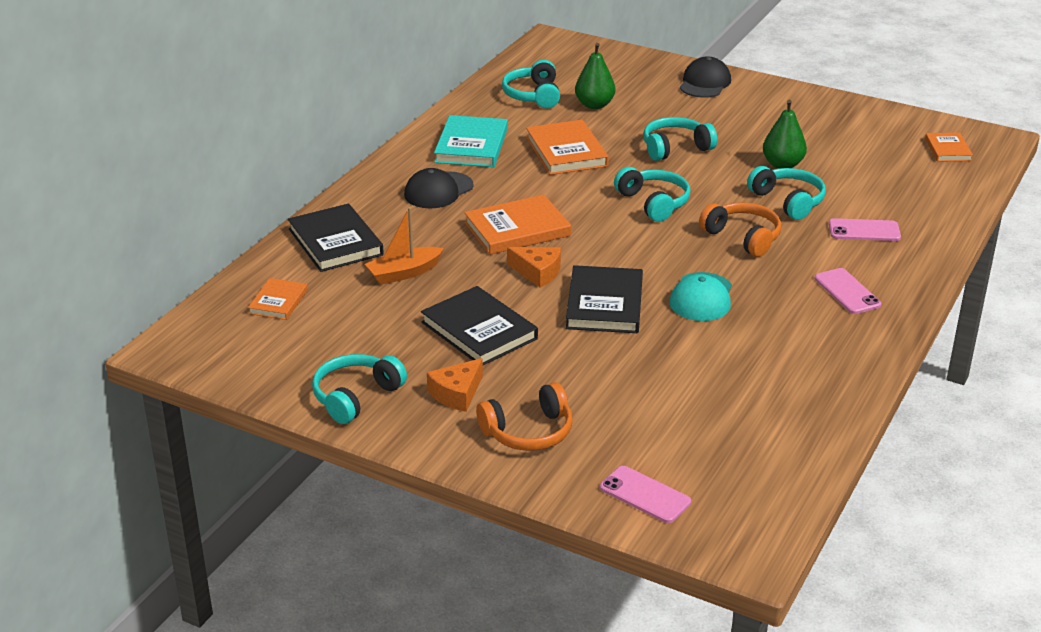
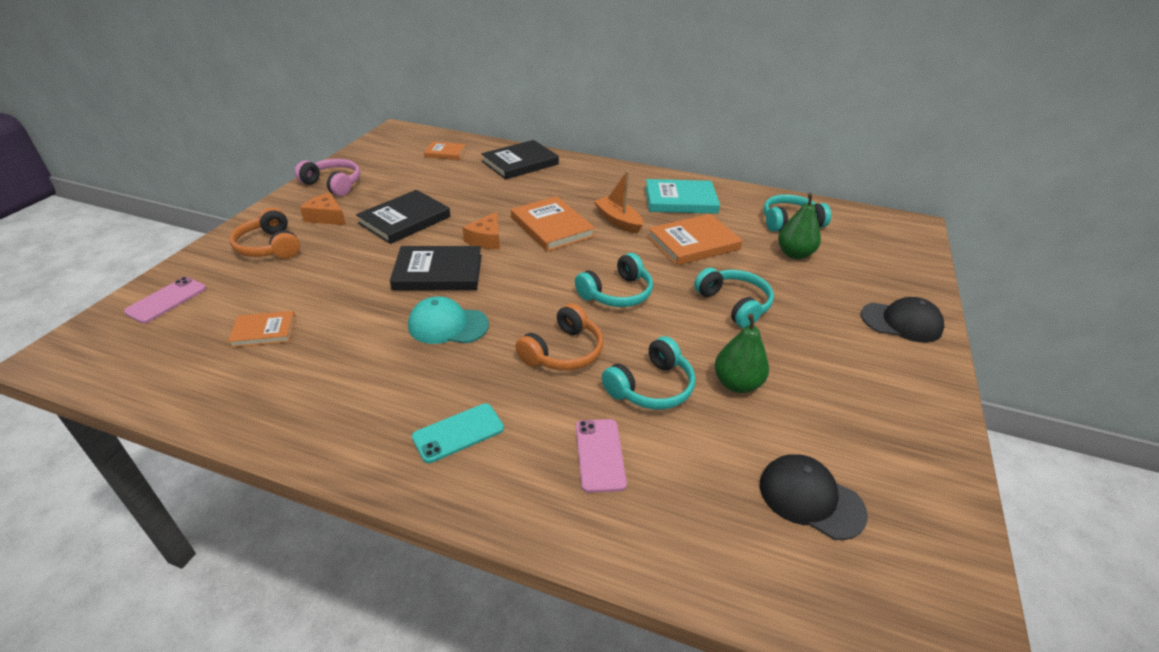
camera: 80 degrees right, 5 degrees up
turquoise headphones [312,354,407,424] -> pink headphones [295,159,360,196]
orange boat [365,207,444,285] -> orange boat moved to [594,171,643,233]
black cap [404,168,474,208] -> black cap moved to [760,454,868,540]
pink phone [815,268,882,314] -> turquoise phone [412,403,504,463]
orange book [925,133,973,162] -> orange book moved to [228,311,296,347]

